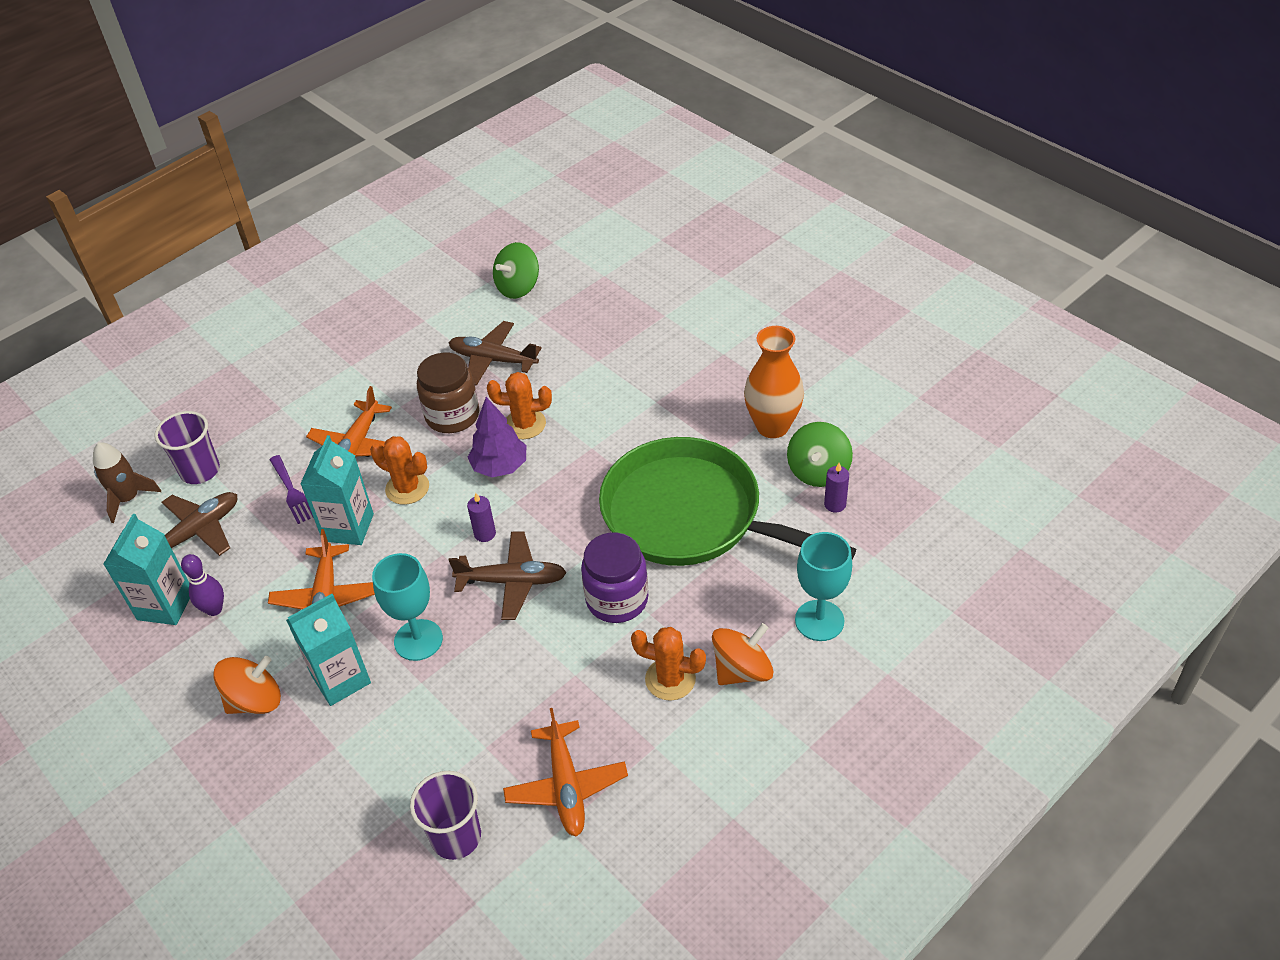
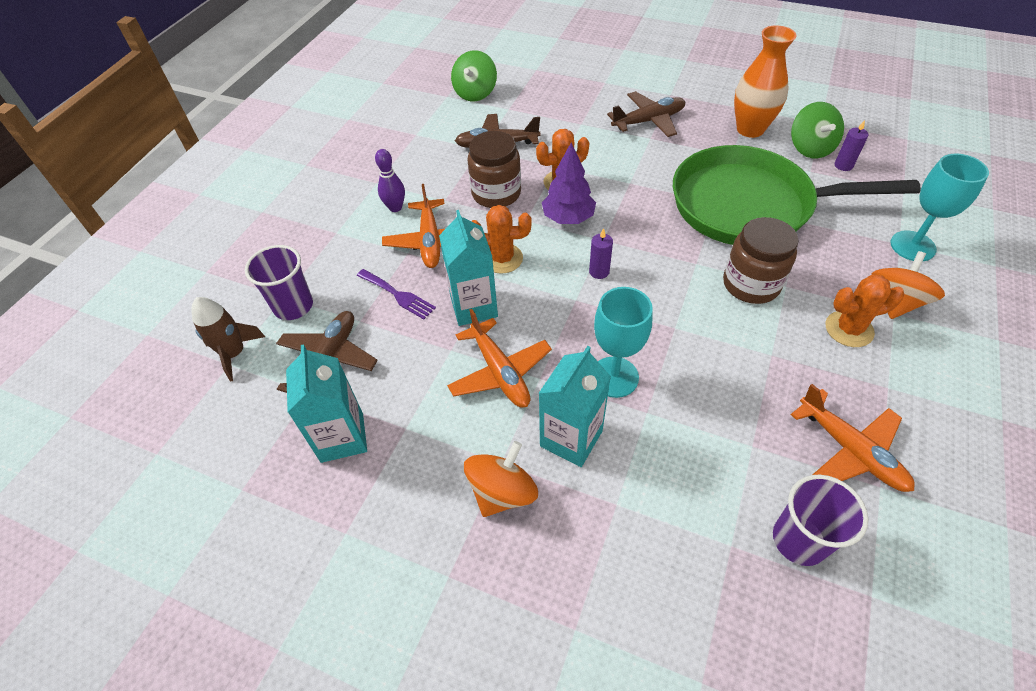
camera: 25 degrees left, 5 degrees up
purple bowling pin [181,554,224,616] -> purple bowling pin moved to [375,149,405,212]
brown plane [449,531,567,620] -> brown plane moved to [607,91,685,137]
purple jar [581,532,648,623] -> brown jar [723,217,799,304]

